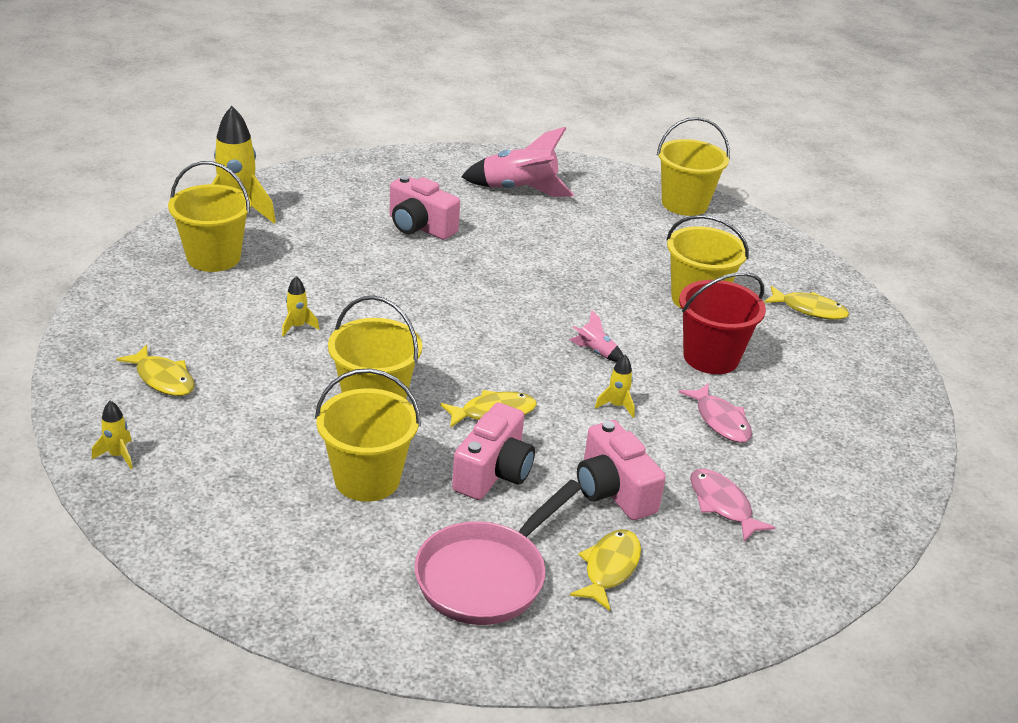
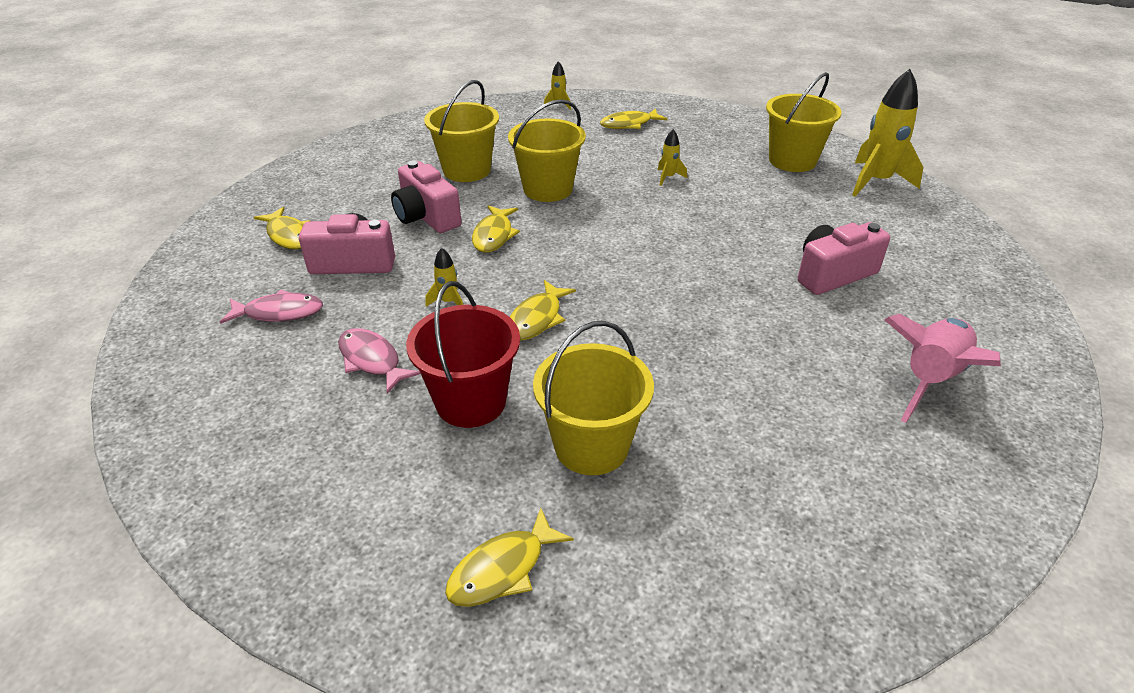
camera: 120 degrees right, 5 degrees up
pink pan [414,480,582,625] -> none
pink rocket [569,310,623,362] -> yellow fish [510,280,576,340]
yellow bucket [657,117,730,216] -> none
pink fish [679,383,752,443] -> pink fish turned 45 degrees clockwise [338,328,421,394]

